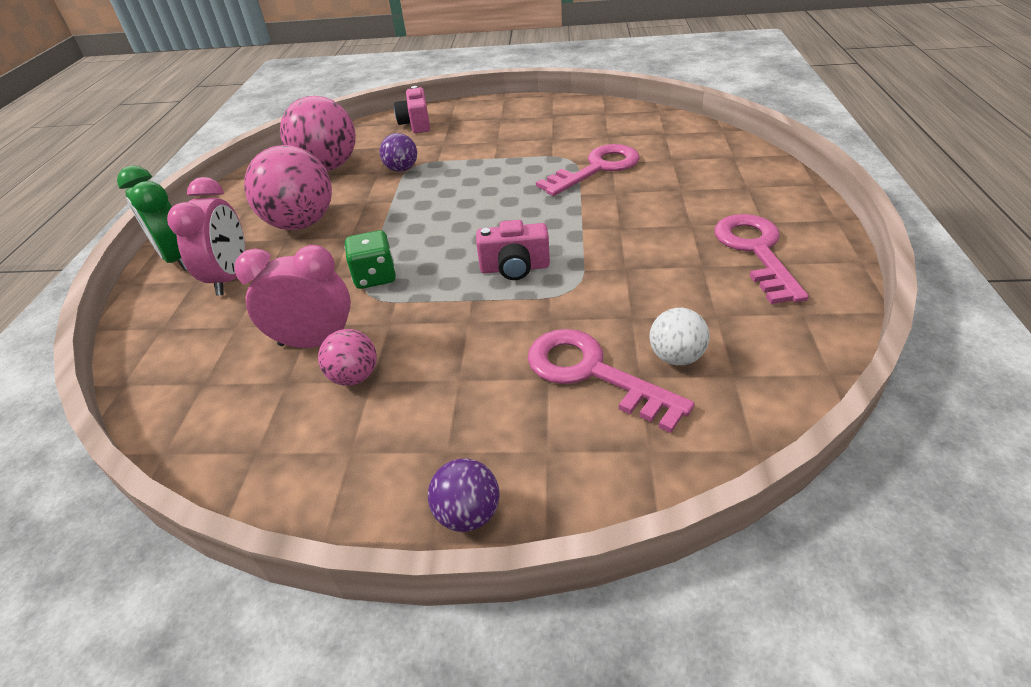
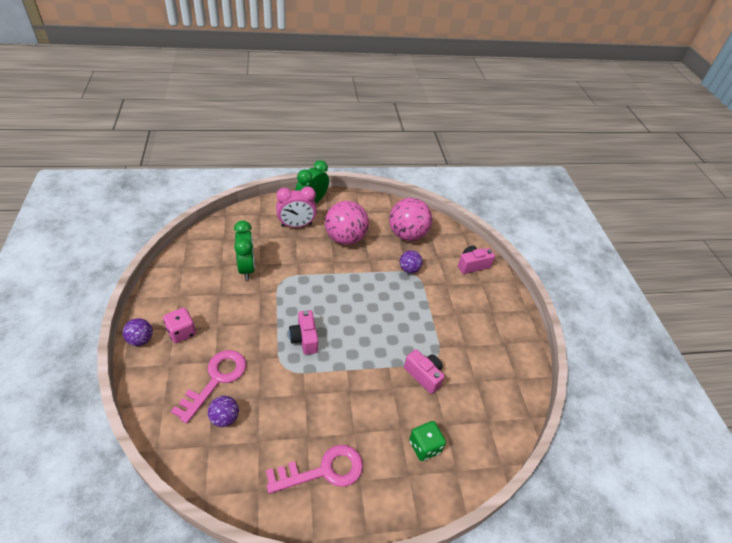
camera: 70 degrees right, 5 degrees up
pink clock [234,245,351,348] -> green clock [234,221,255,280]
pink ball [318,329,377,386] -> none
green dice [345,230,396,289] -> green dice moved to [409,421,446,461]
pink key [536,144,639,196] -> pink camera [404,349,445,394]
white ball [650,308,710,365] -> purple ball [208,396,239,427]
none -> pink dice [163,308,196,343]

